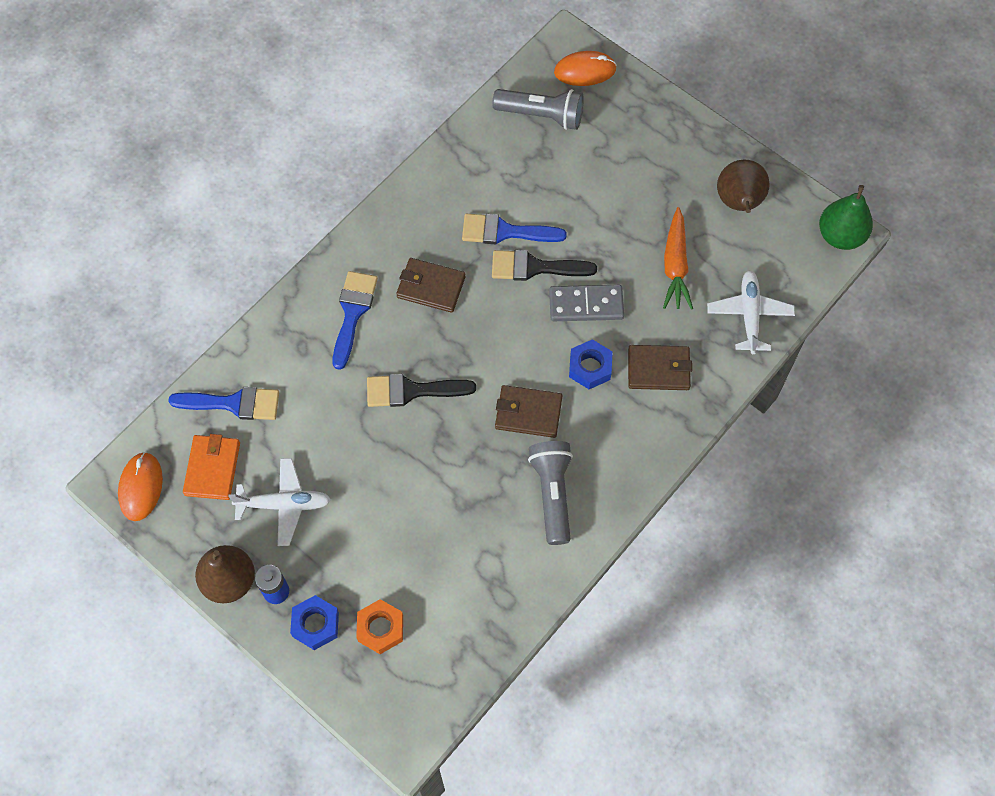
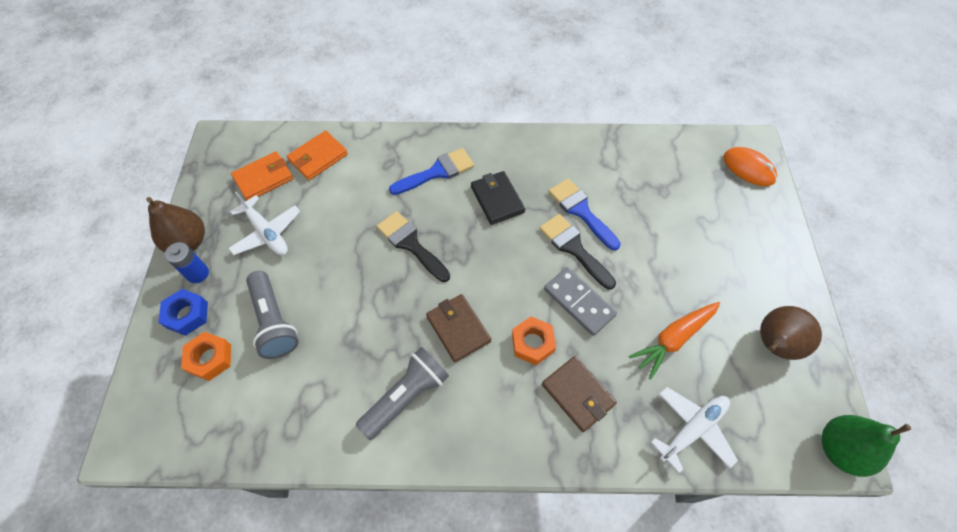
camera: 50 degrees right, 5 degrees down
orange mouse [118,452,163,521] -> none
blue brush [168,387,279,420] -> orange wallet [287,131,348,180]
brown wallet [396,258,466,313] -> black wallet [471,171,525,225]
grey flashlight [492,89,584,130] -> grey flashlight moved to [246,271,299,359]
blue nut [569,339,613,389] -> orange nut [512,317,556,365]

